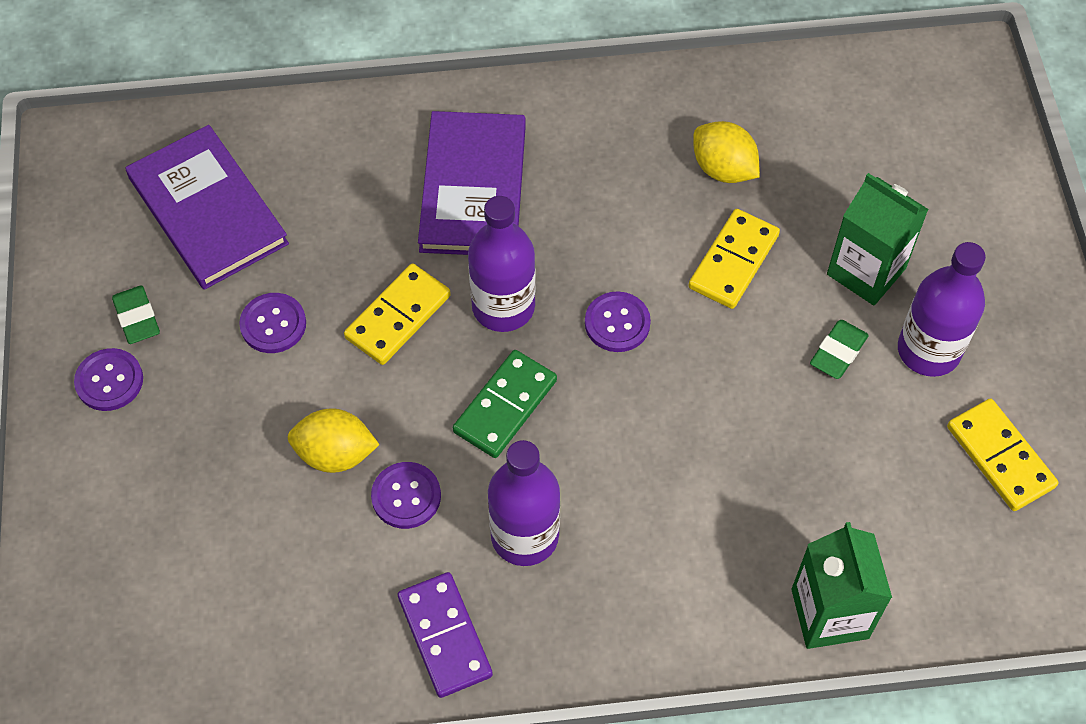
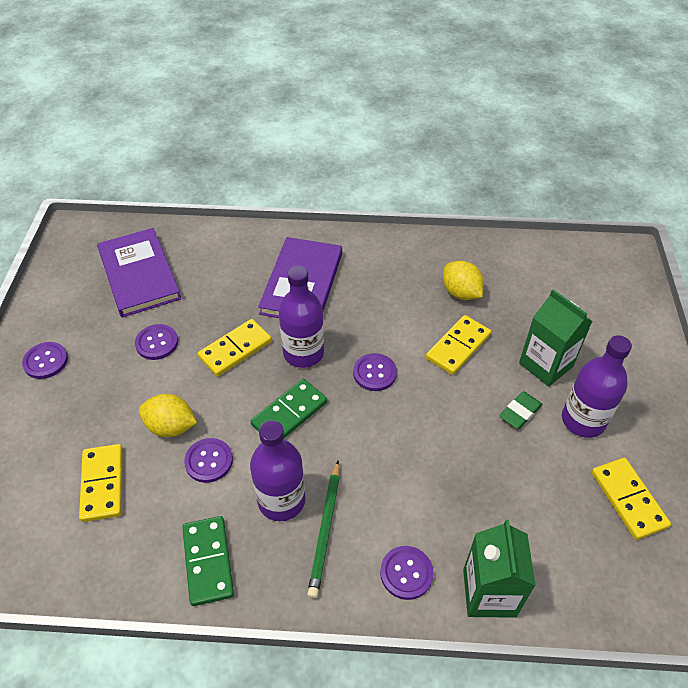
camera: 10 degrees right, 10 degrees down
green eraser [112,285,160,344] -> none
purple domino [398,572,493,698] -> green domino [182,516,234,606]
none -> yellow domino [79,444,123,522]
none -> green pencil [307,461,340,598]
none -> purple button [380,546,434,600]

